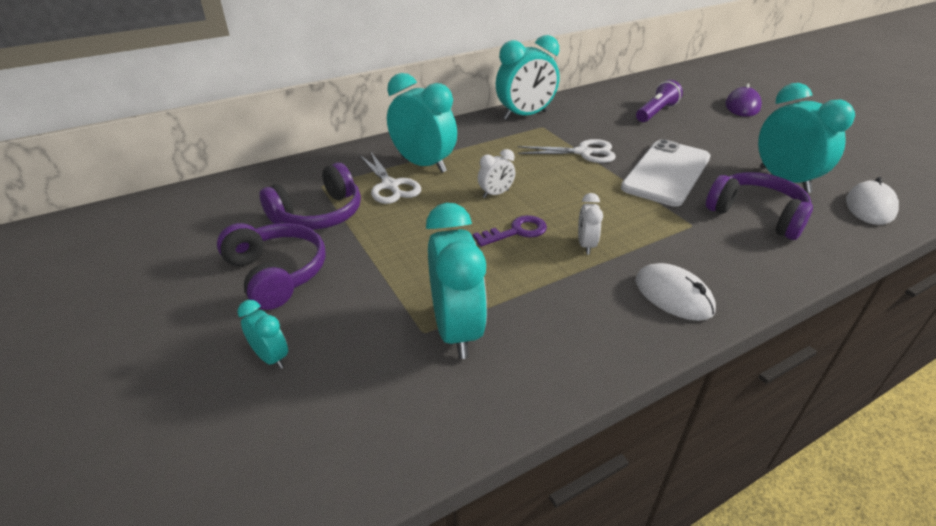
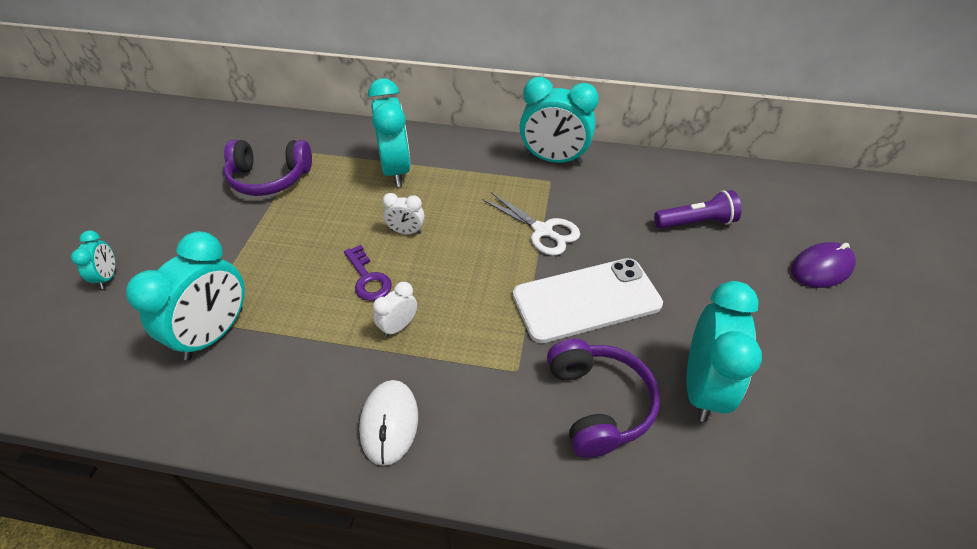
camera: 40 degrees right, 10 degrees up
purple headphones [217,223,326,310] -> none
white scissors [360,152,421,204] -> none
purple key [473,215,547,247] -> purple key turned 45 degrees clockwise [344,245,392,301]
white mouse [846,177,899,225] -> none

